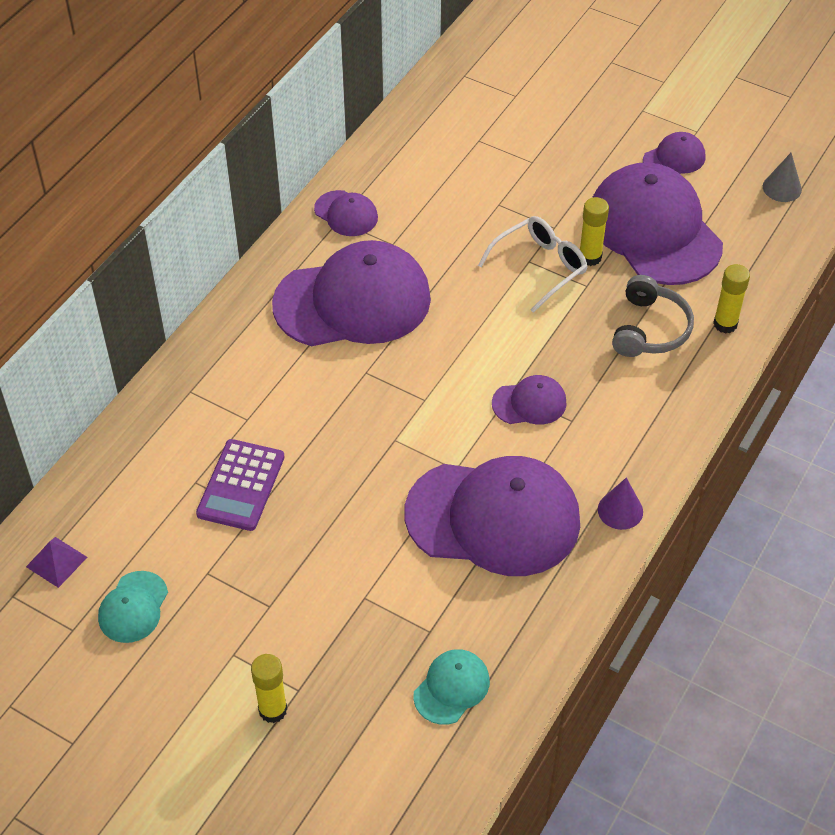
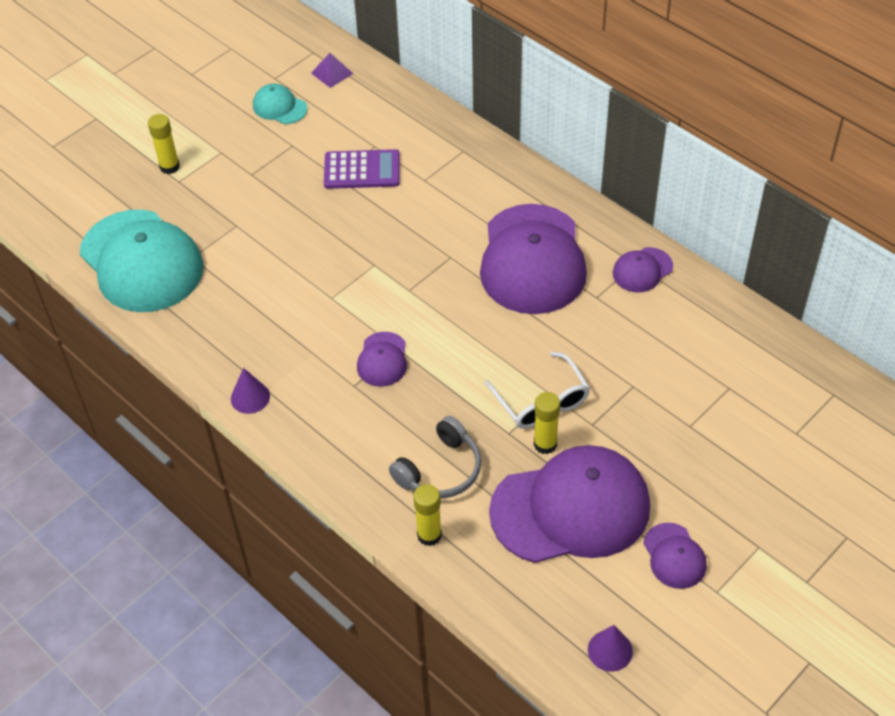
camera: 105 degrees right, 0 degrees up
purple calculator [196,439,284,531] -> purple calculator turned 150 degrees clockwise [324,149,400,189]
purple cap [405,456,580,576] -> none
turquoise cap [413,649,490,725] -> turquoise cap [80,210,204,312], size x2.22
grey headphones [612,275,694,357] -> grey headphones turned 75 degrees counterclockwise [389,416,481,499]
grey cone [763,153,802,202] -> purple cone [588,625,633,672]

